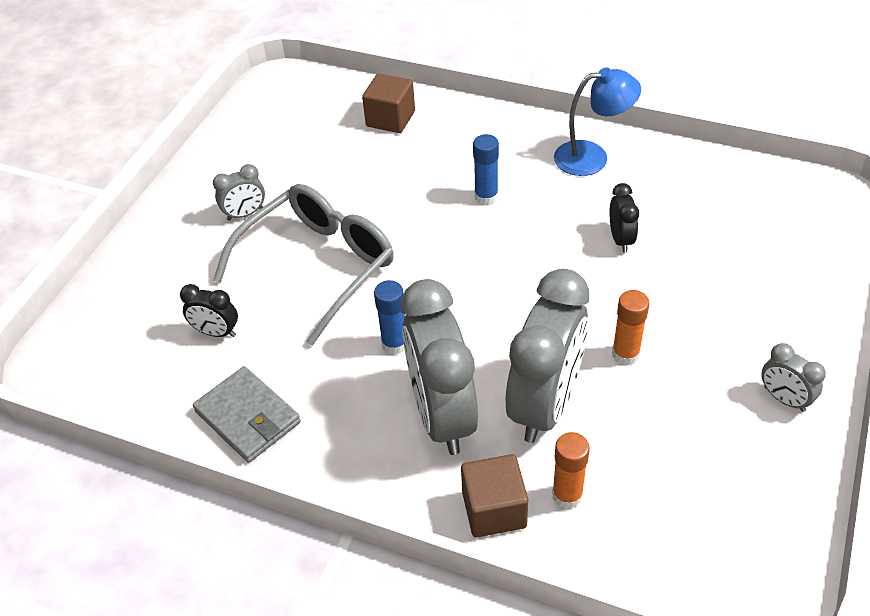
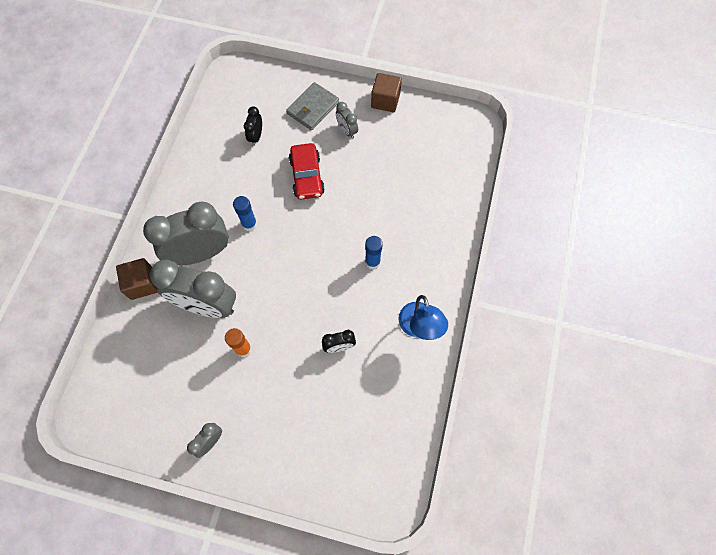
camera: 80 degrees right, 20 degrees up
grey wallet [193,366,301,463] -> grey wallet moved to [286,82,339,130]
grey glasses [213,184,394,346] -> red car [289,143,325,200]
brown cube [362,73,415,133] -> brown cube moved to [371,73,402,112]
orange glue stick [552,432,590,509] -> none

